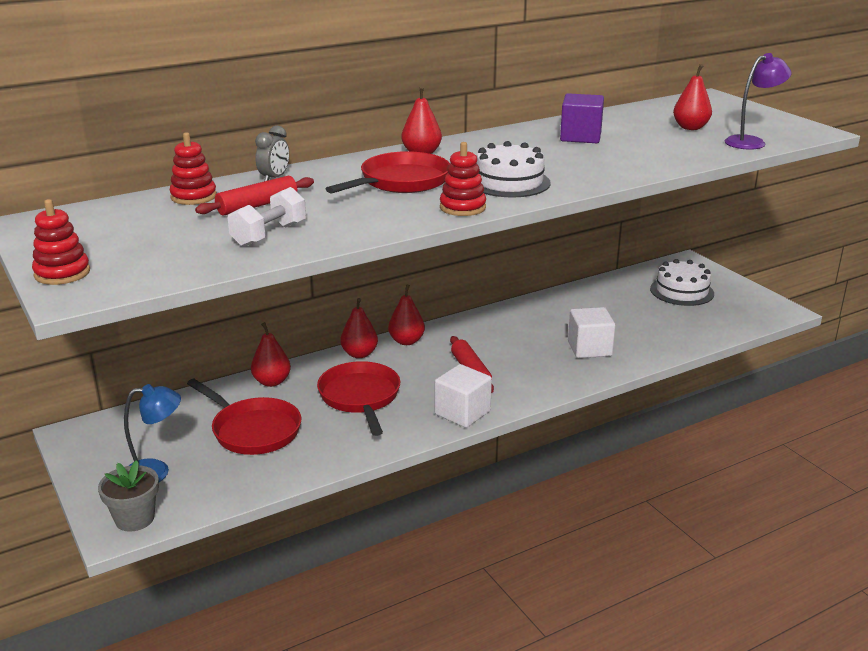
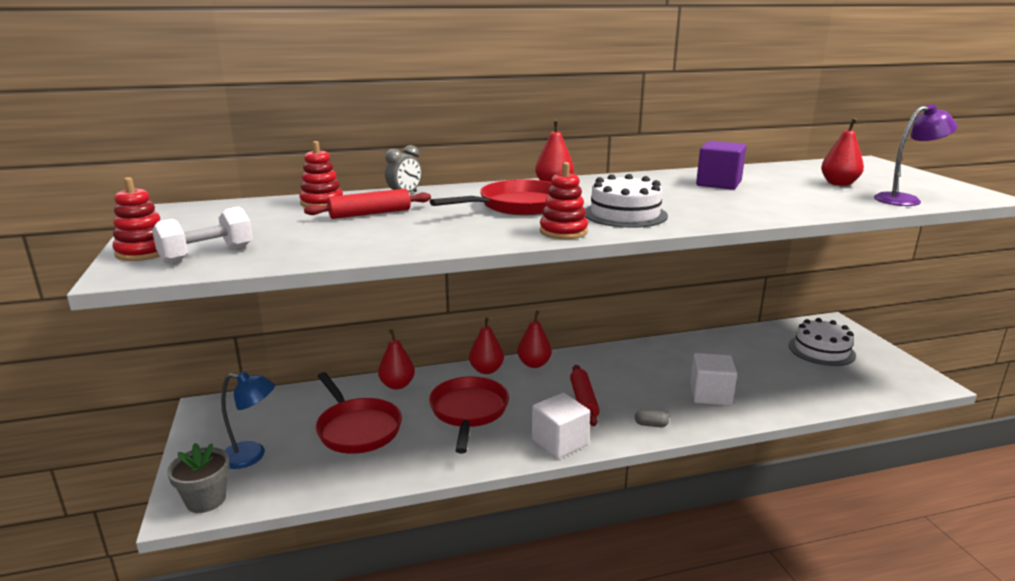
camera: 15 degrees right, 5 degrees down
white dumbbell [228,187,306,247] -> white dumbbell moved to [152,206,253,263]
none -> grey capsule [635,410,669,427]

